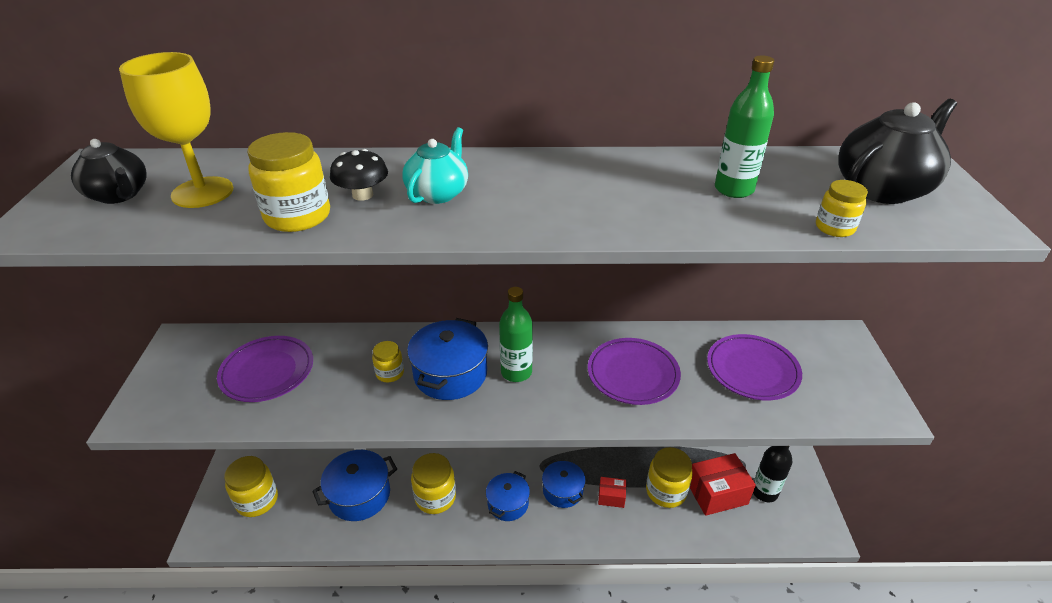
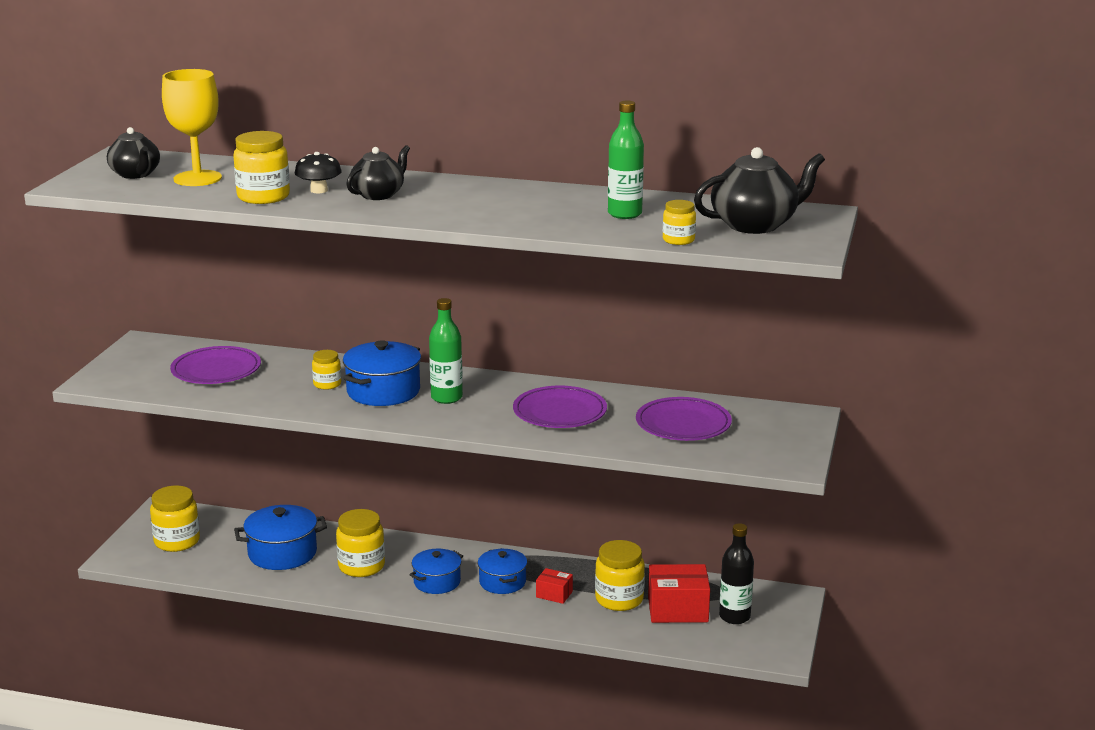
camera: 15 degrees right, 15 degrees down
turquoise teapot [402,127,468,204] -> black teapot [346,145,410,200]

